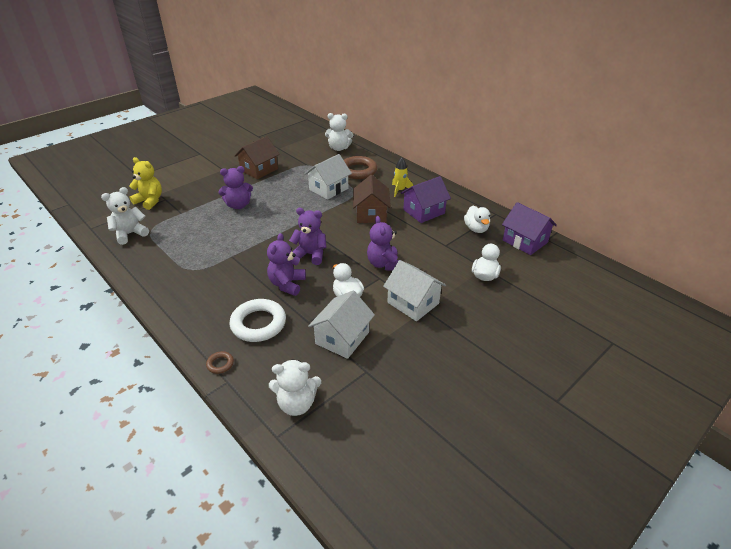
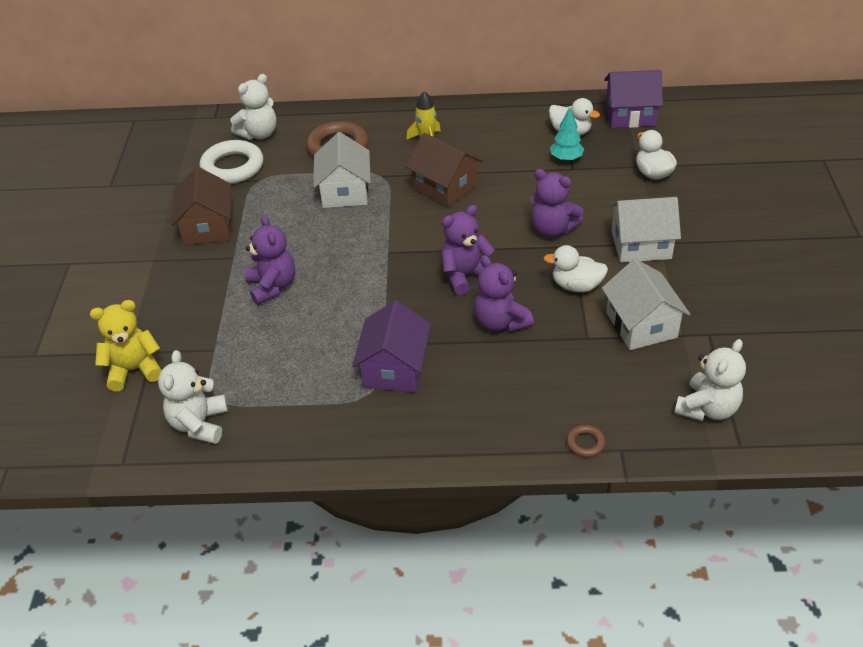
camera: 45 degrees left, 5 degrees up
purple teddy bear [218,166,253,209] -> purple teddy bear turned 45 degrees counterclockwise [245,215,295,305]
white ring [229,299,286,342] -> white ring moved to [200,140,264,184]
purple house [401,176,451,223] -> purple house moved to [352,300,431,392]
none -> turquoise tree [550,107,584,162]

